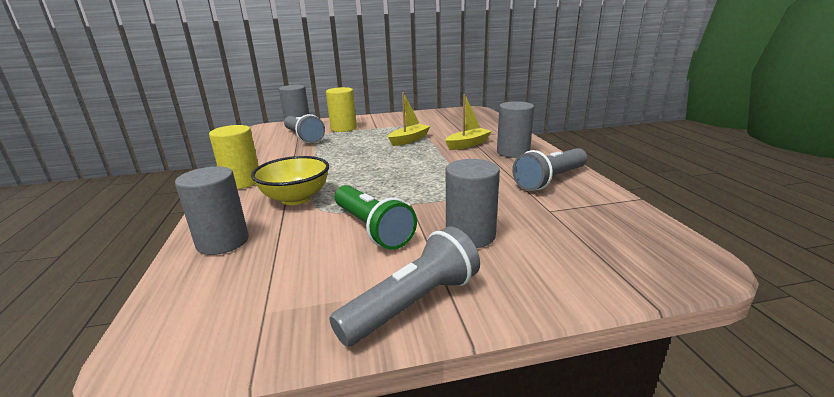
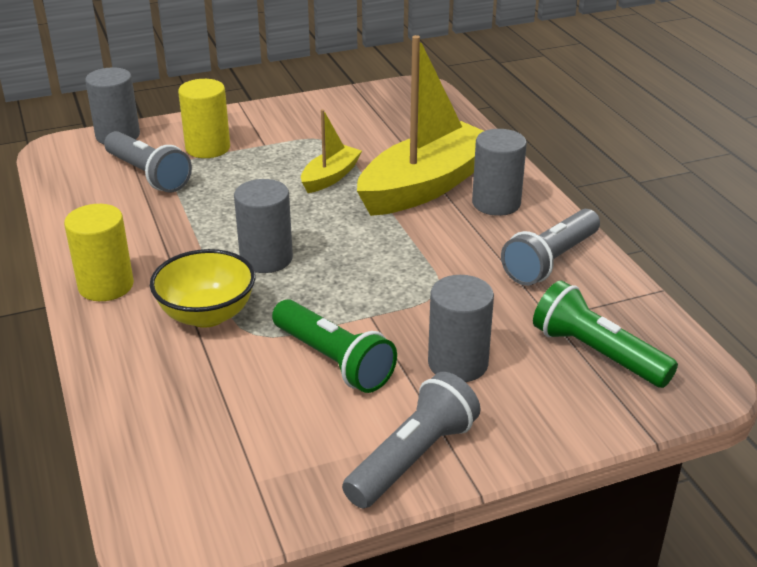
camera: 10 degrees left, 10 degrees up
grey cylinder [175,166,249,255] -> grey cylinder moved to [234,179,293,273]
yellow boat [445,94,492,150] -> yellow boat [357,35,483,216], size x2.06
none -> green flashlight [533,280,678,388]

